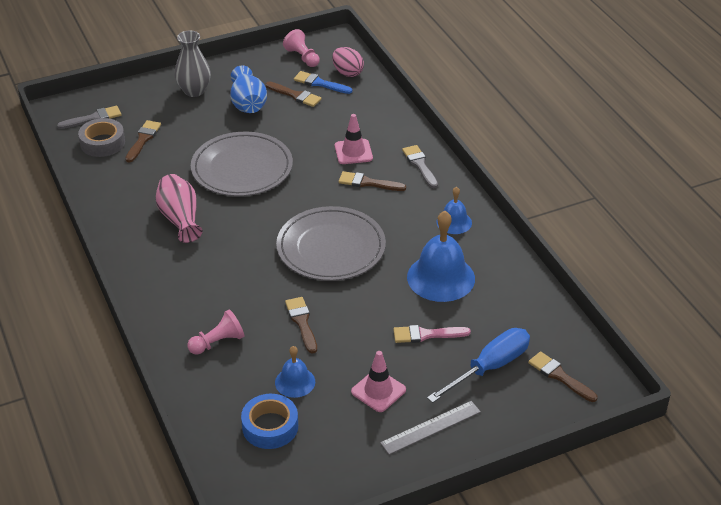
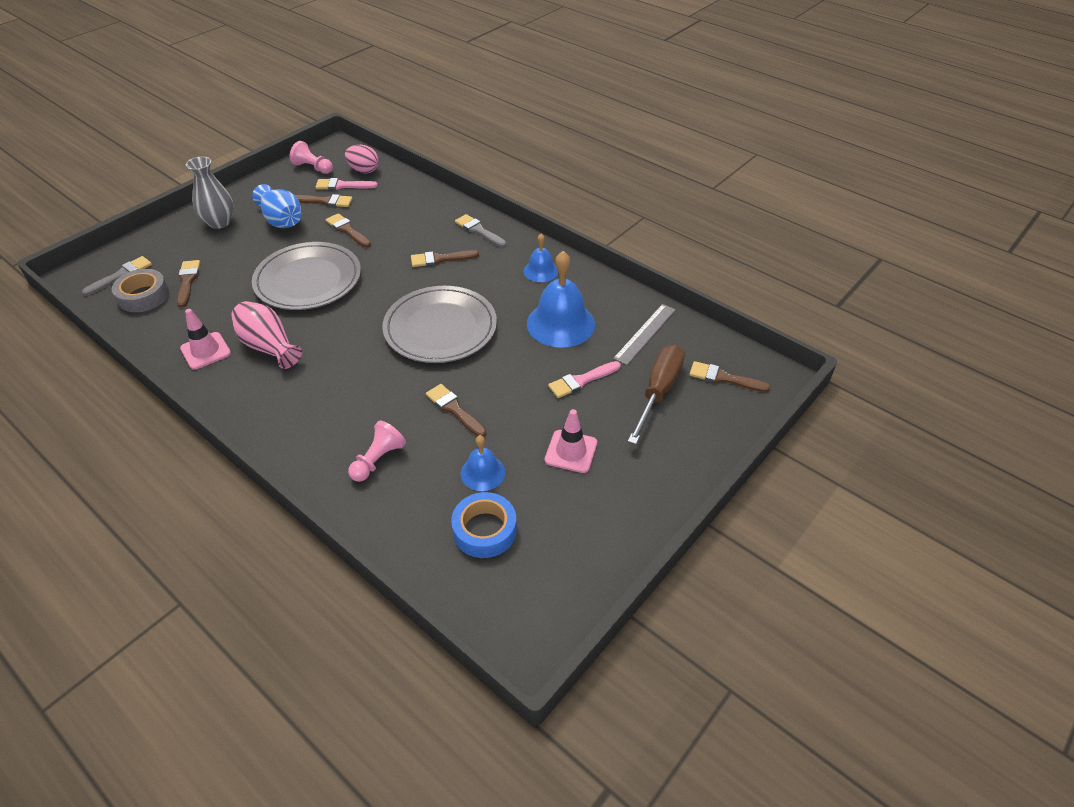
camera: 25 degrees left, 5 degrees up
blue brush [294,71,352,94] -> pink brush [316,178,378,190]
pink traffic cone [335,114,373,164] -> pink traffic cone moved to [180,309,231,370]
grey ruler [380,401,481,455] -> grey ruler moved to [613,304,676,365]
blue screwdriver [427,328,530,403] -> brown screwdriver [628,345,685,444]
none -> brown brush [326,213,371,248]

